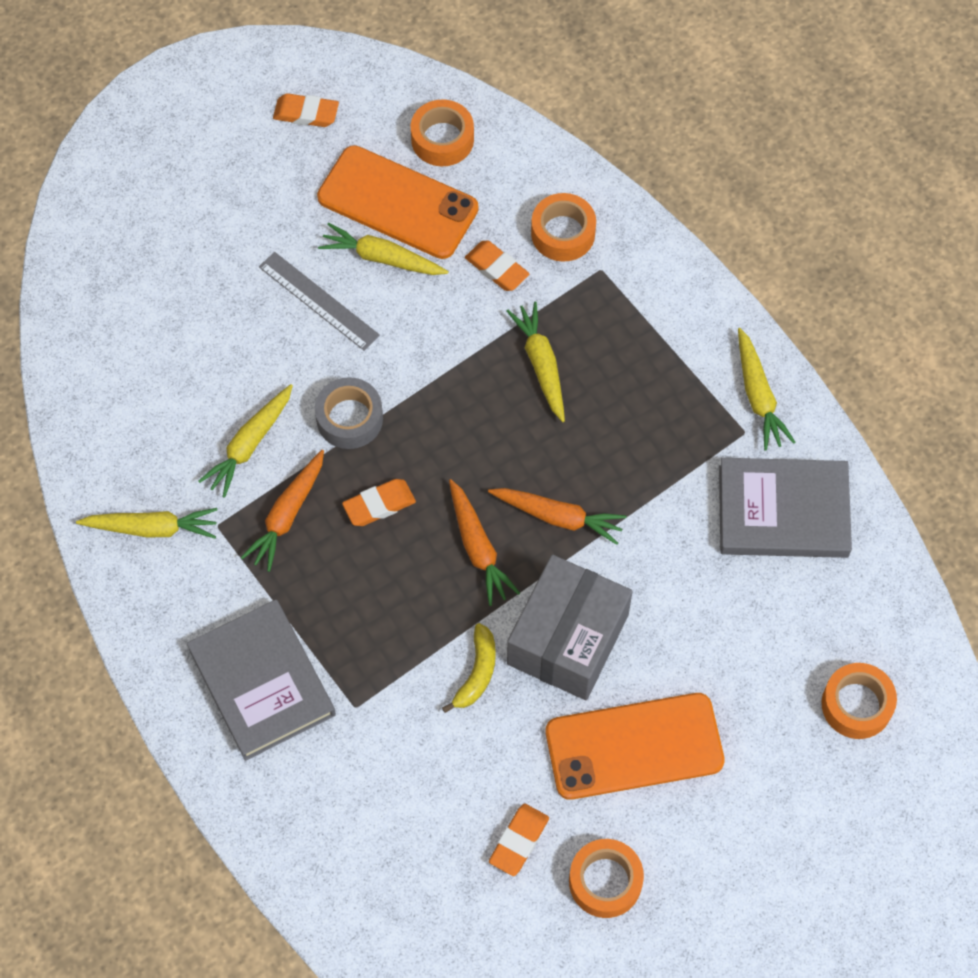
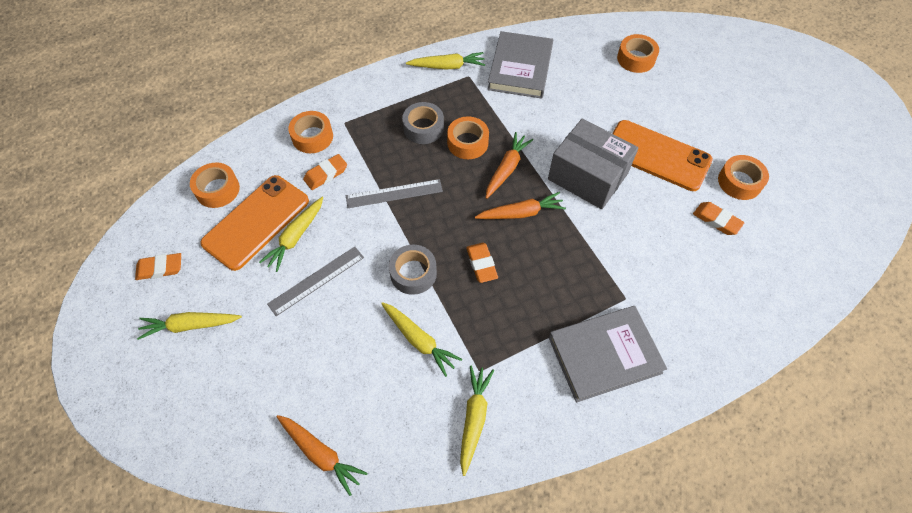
camera: 80 degrees left, 5 degrees down
orange carrot [241,450,324,572] -> orange carrot moved to [276,415,368,496]
orange eraser [273,93,339,127] -> orange eraser turned 60 degrees clockwise [135,253,181,280]
yellow banana [442,623,496,713] -> none
yellow carrot [506,302,565,422] -> yellow carrot moved to [137,312,242,340]
orange phone [546,693,725,800] -> orange phone turned 60 degrees counterclockwise [612,120,713,191]
none -> grey ruler [346,179,443,208]
none -> grey tape [402,102,444,144]
none -> orange tape [447,116,489,159]

